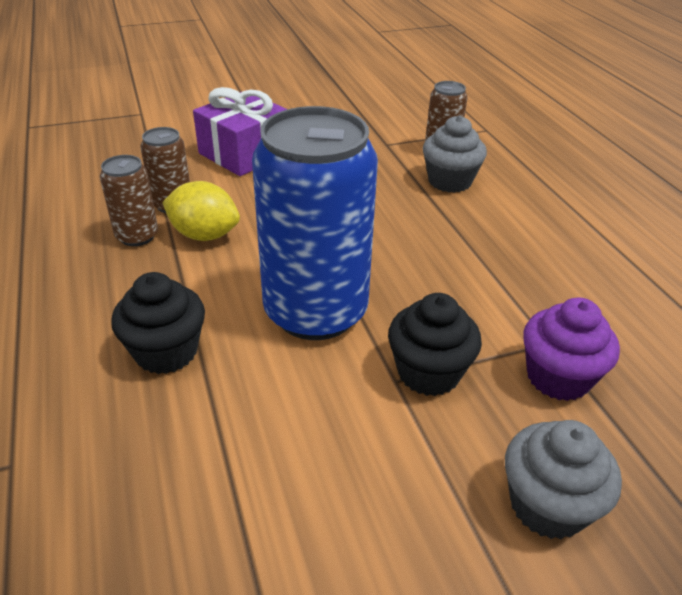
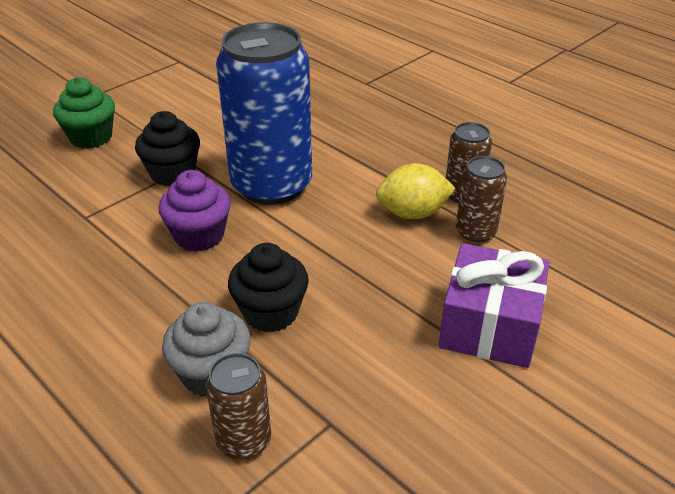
camera: 155 degrees right, 0 degrees up
black cupcake [111,272,205,374] -> black cupcake moved to [228,243,309,332]
grey cupcake [505,420,622,539] -> green cupcake [53,77,115,149]
purple cupcake [523,298,620,401] -> purple cupcake moved to [158,170,231,252]

